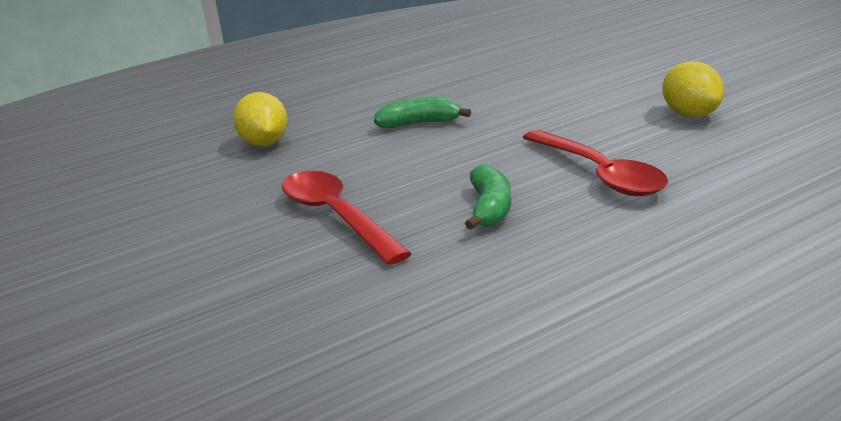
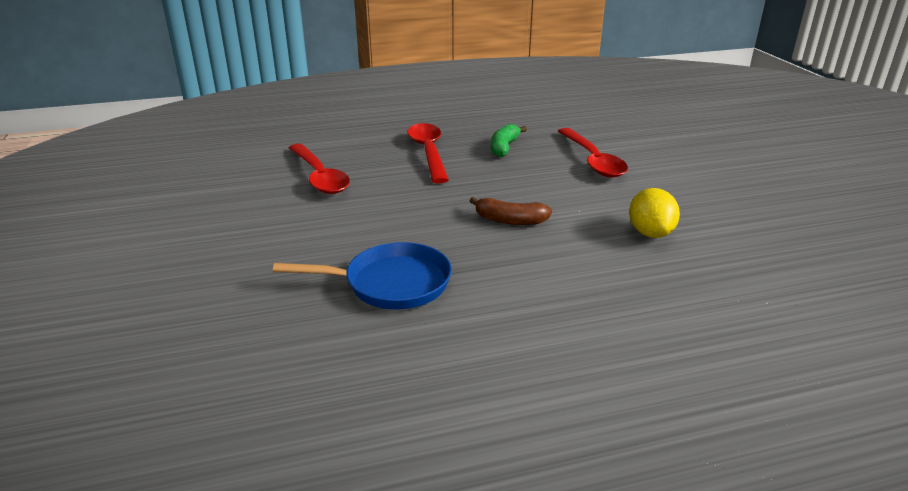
camera: 165 degrees left, 5 degrees up
green banana [374,97,471,128] -> brown banana [469,197,552,225]
yellow lemon [662,61,724,118] -> red spoon [289,144,350,194]
none -> blue pan [273,242,452,310]

